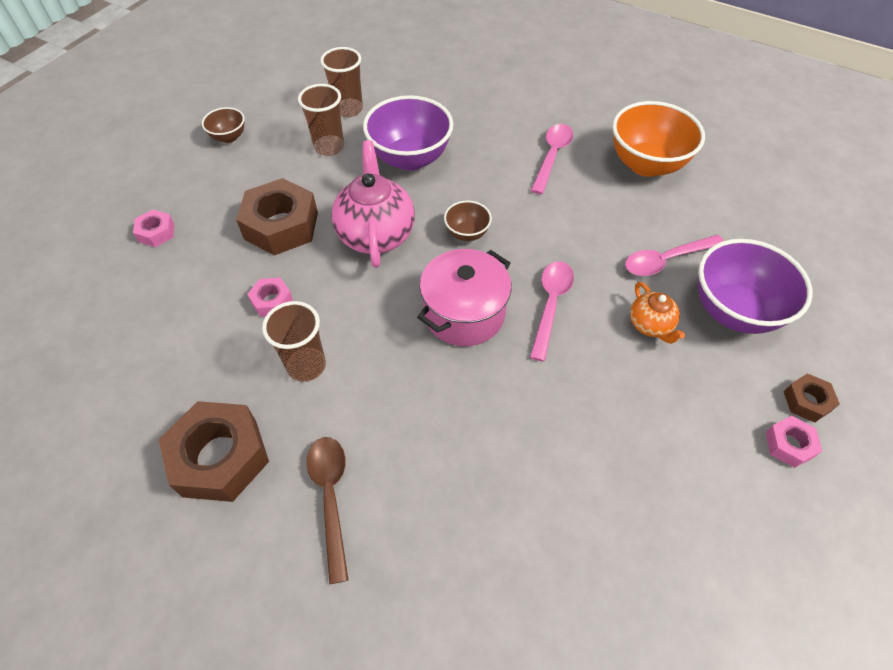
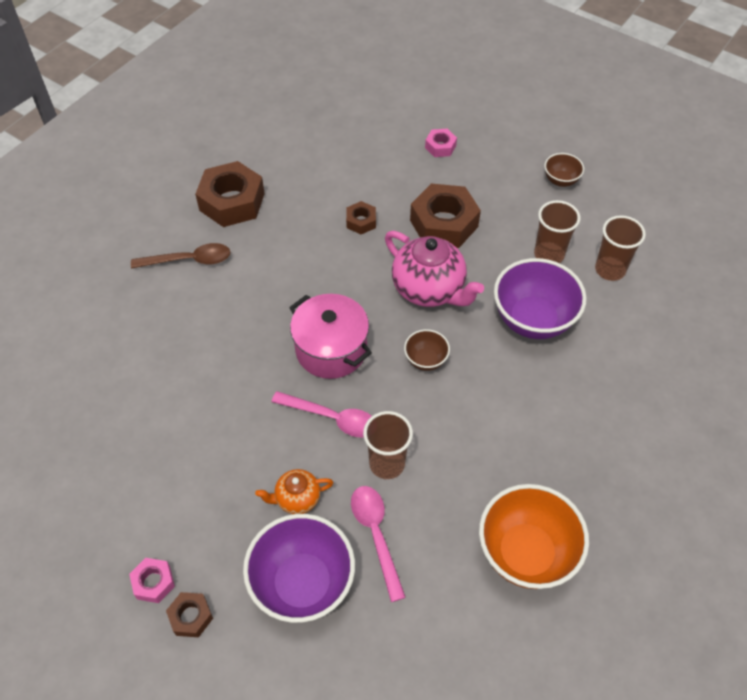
camera: 95 degrees right, 0 degrees up
pink nut [247,278,293,317] -> brown nut [346,201,376,234]
brown cup [262,301,326,382] -> brown cup moved to [363,411,413,479]
pink teapot [331,140,415,268] -> pink teapot turned 45 degrees clockwise [385,231,484,307]
pink spoon [531,124,573,194] -> none

